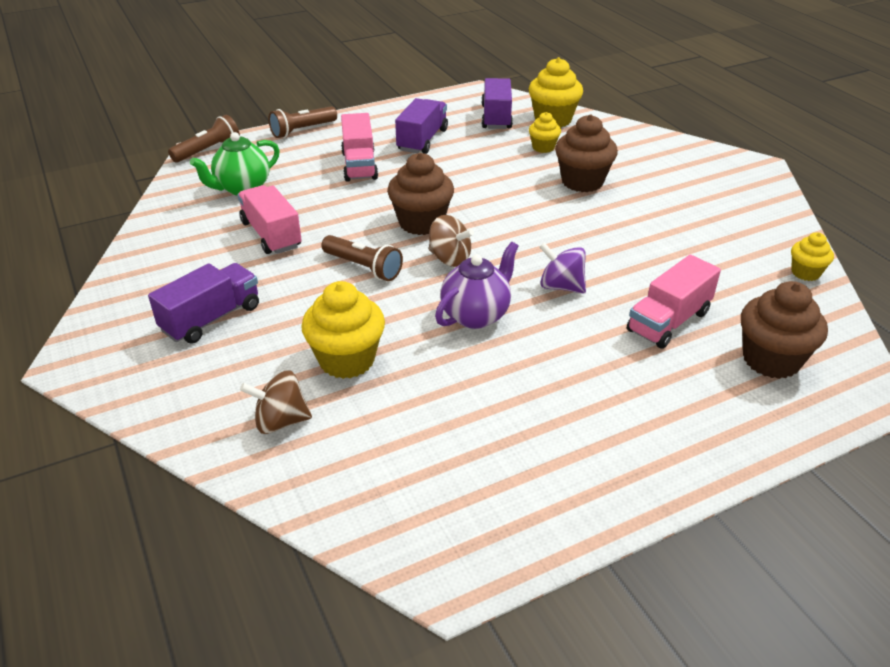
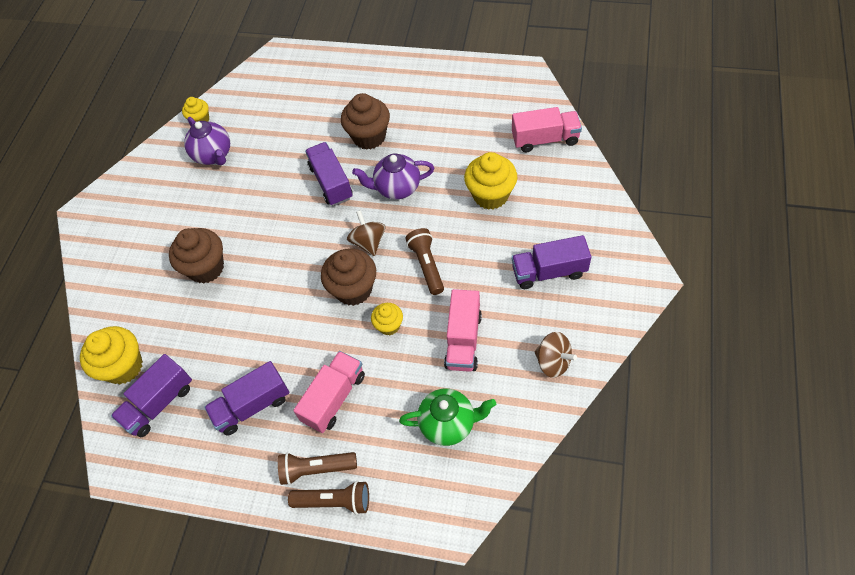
camera: 135 degrees left, 20 degrees up
brown flashlight [168,115,240,163] -> brown flashlight moved to [278,452,357,485]
brown spinning top [240,370,312,434] -> brown spinning top moved to [535,332,577,378]
yellow cupcake [529,112,561,153] -> yellow cupcake moved to [371,303,403,335]
purple spinning top [539,243,586,293] -> purple truck [305,142,353,206]
pink truck [627,255,721,349] -> pink truck moved to [512,107,582,152]
brown cupcake [741,281,828,379] -> brown cupcake moved to [341,93,390,150]
none -> purple teapot [184,117,230,165]

